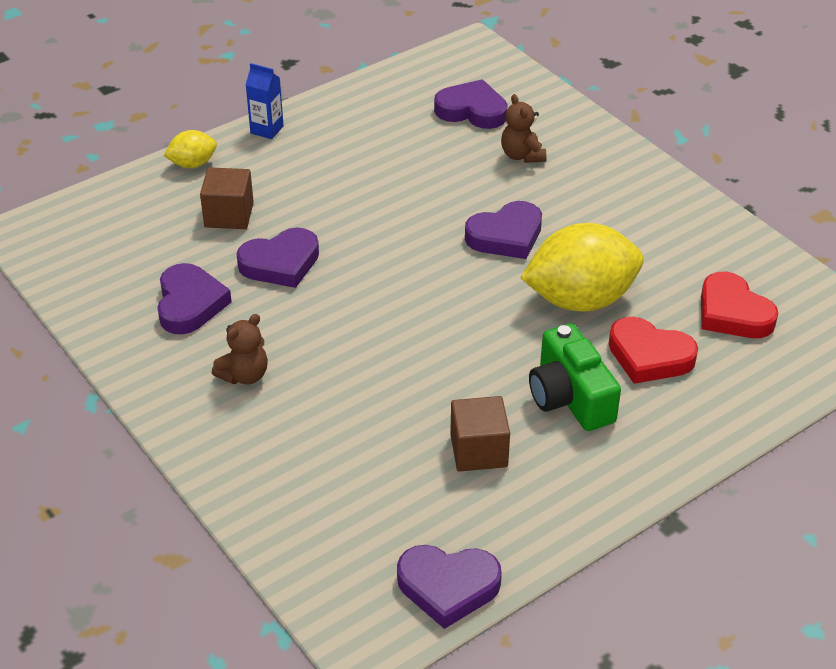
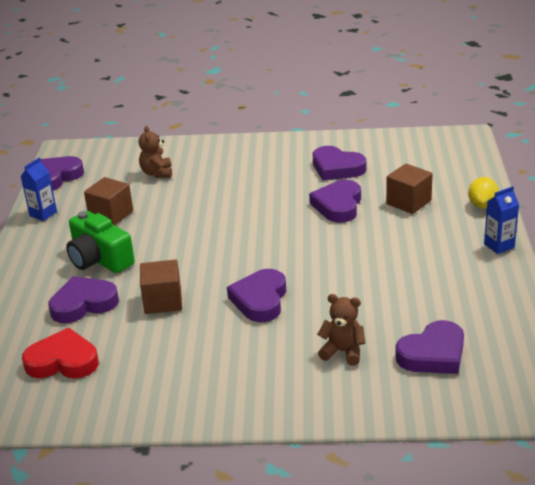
camera: 130 degrees right, 10 degrees down
brown teddy bear [212,314,268,385] -> brown teddy bear moved to [139,126,172,178]
yellow lemon [521,223,644,312] -> brown cube [140,259,182,314]
green camera [529,323,621,431] -> green camera turned 150 degrees counterclockwise [66,211,135,273]
red heart [609,317,698,384] -> purple heart [48,276,119,323]
none -> blue carton [20,158,57,221]

